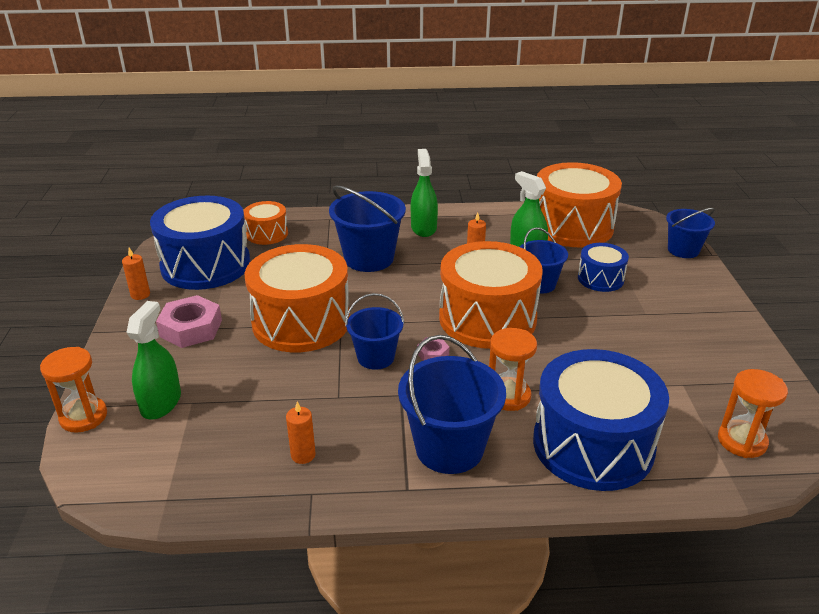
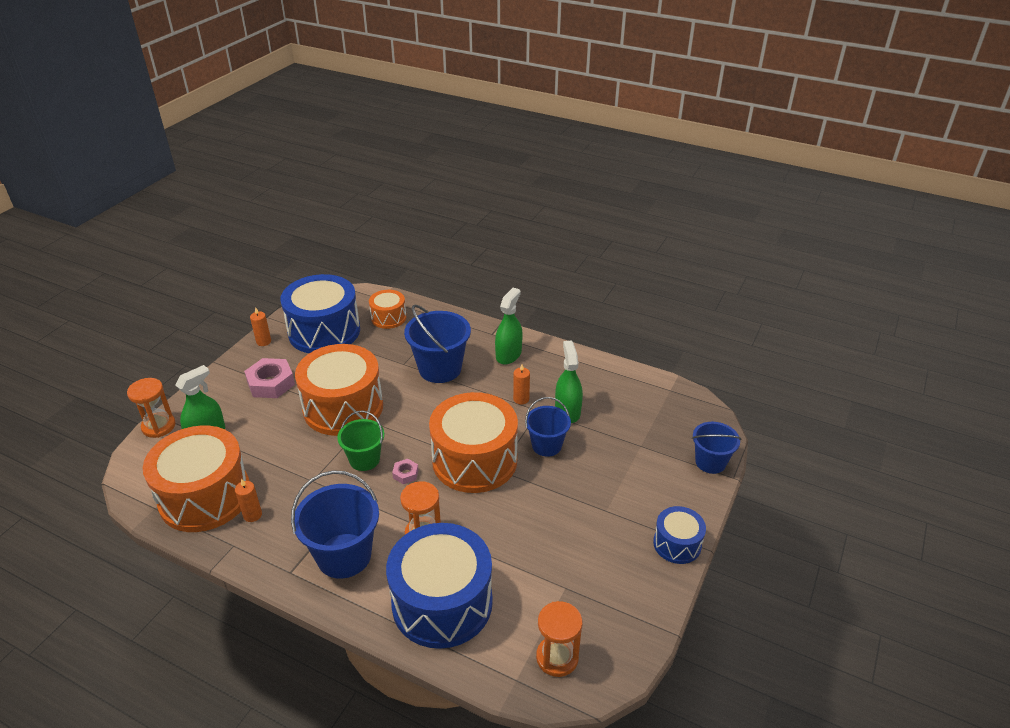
camera: 30 degrees right, 5 degrees up
blue bucket [345,293,404,370] -> green bucket [337,410,384,471]
orange drum [537,162,622,247] -> orange drum moved to [143,425,250,532]
blue drum [578,243,629,292] -> blue drum moved to [653,506,706,564]

